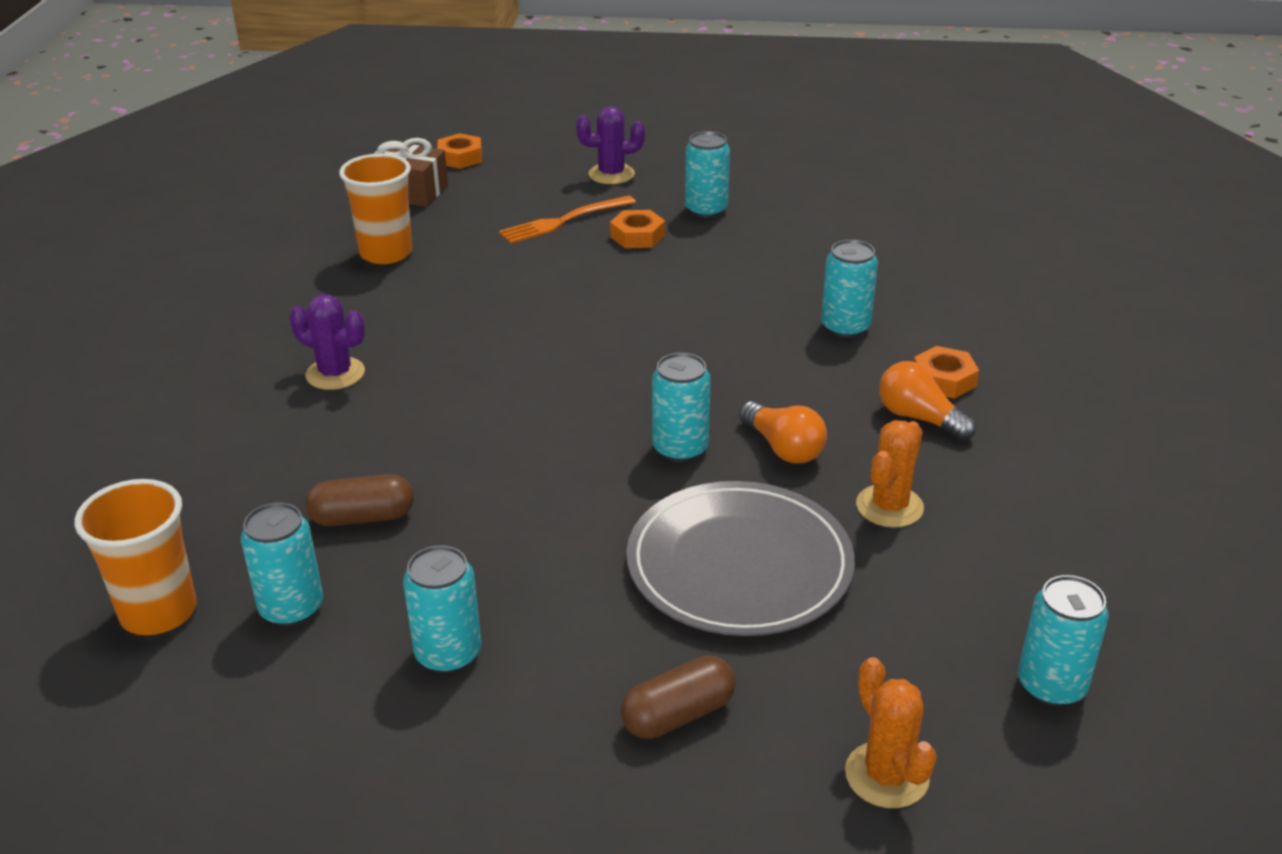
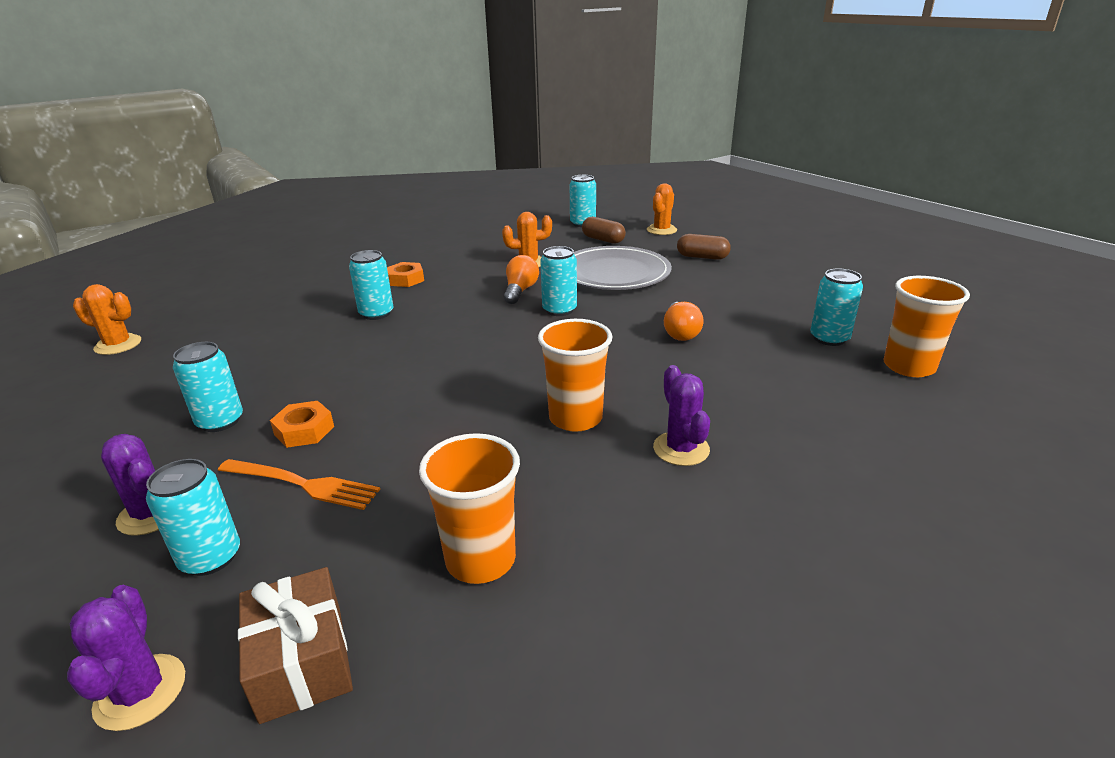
camera: 130 degrees left, 5 degrees down
brown capsule [306,474,414,526] -> brown capsule moved to [582,217,626,244]
turquoise can [403,545,481,673] -> turquoise can moved to [146,459,240,576]
orange nut [437,133,482,169] -> purple cactus [67,585,185,731]
orange light bulb [879,361,976,440] -> orange light bulb moved to [664,302,704,341]
none -> orange cactus [73,284,141,355]
none -> orange cup [538,319,612,432]

